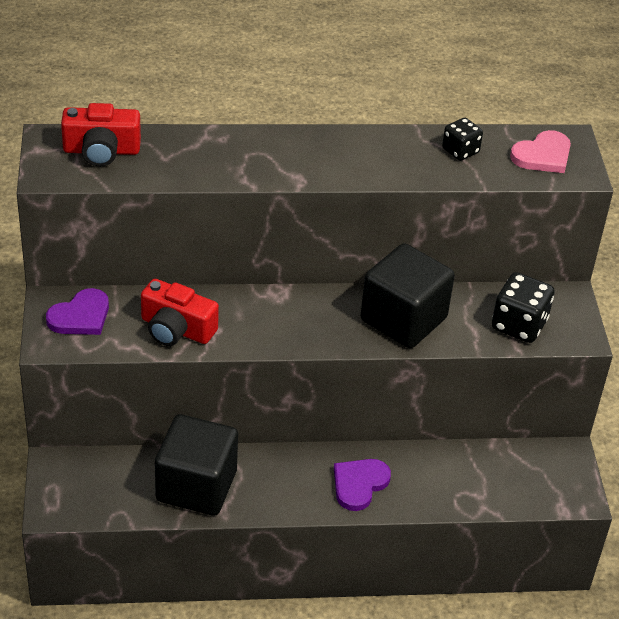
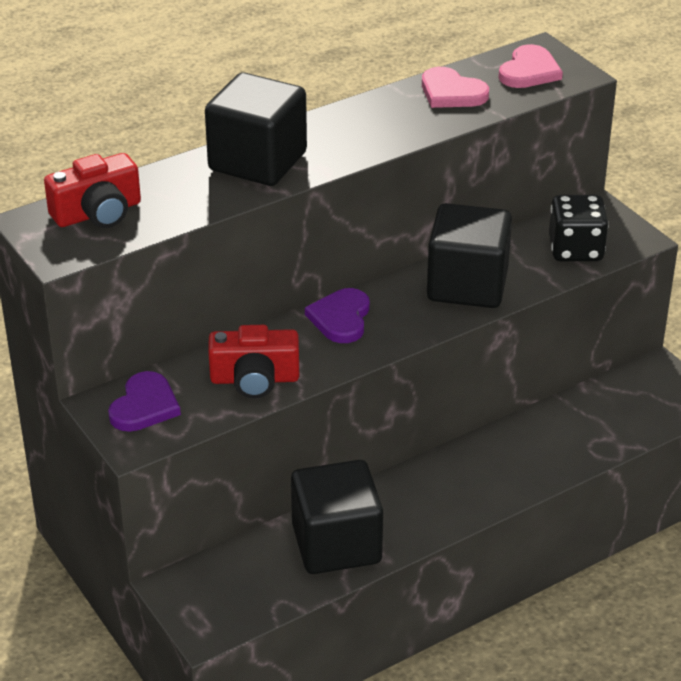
camera: 25 degrees left, 5 degrees down
purple heart [334,459,391,511] -> purple heart moved to [305,288,370,343]
black dice [442,118,483,161] -> pink heart [422,67,489,108]
none -> black cube [205,72,307,186]

